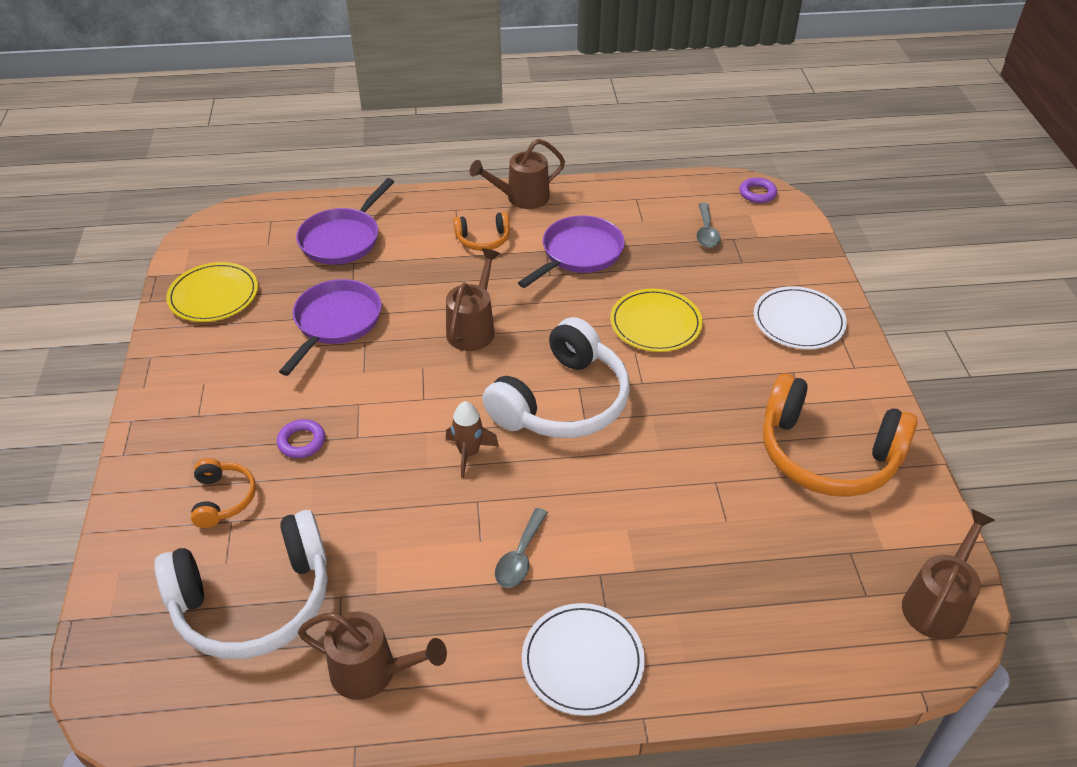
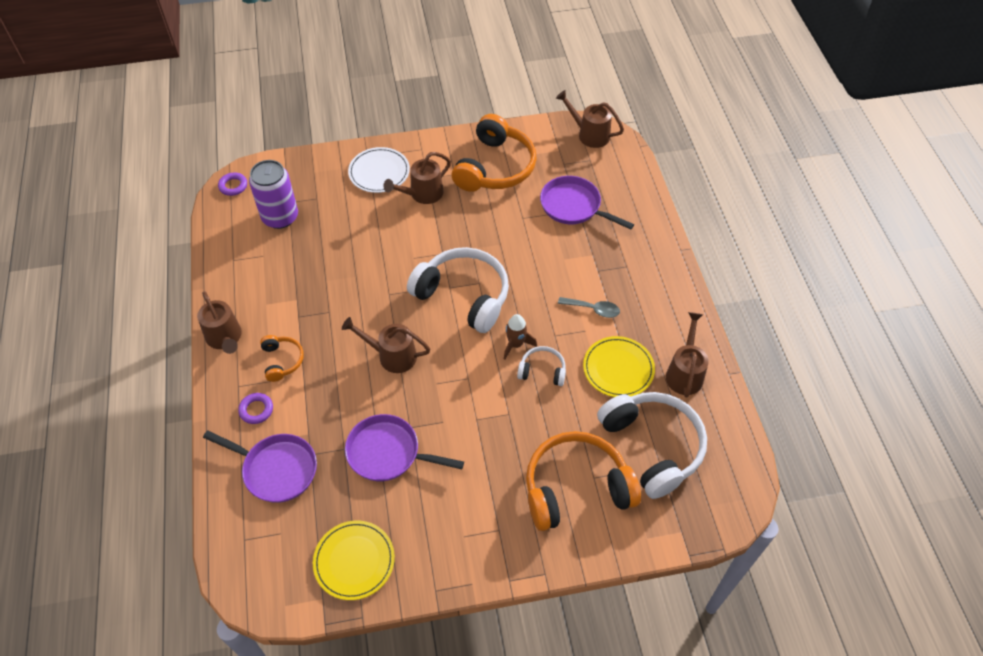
camera: 95 degrees left, 10 degrees up
orange headphones [191,458,256,528] -> orange headphones [526,431,641,531], size x2.09
purple ring [277,419,325,458] -> purple ring moved to [238,393,273,424]
purple pan [518,215,625,288] -> purple pan moved to [540,176,634,229]
white plate [522,603,645,716] -> none
yellow plate [610,289,703,352] -> yellow plate moved to [583,336,655,397]
grey spoon [697,203,721,248] -> purple can [249,160,298,229]
none -> brown watering can [384,152,451,204]
none -> white headphones [517,346,566,386]

